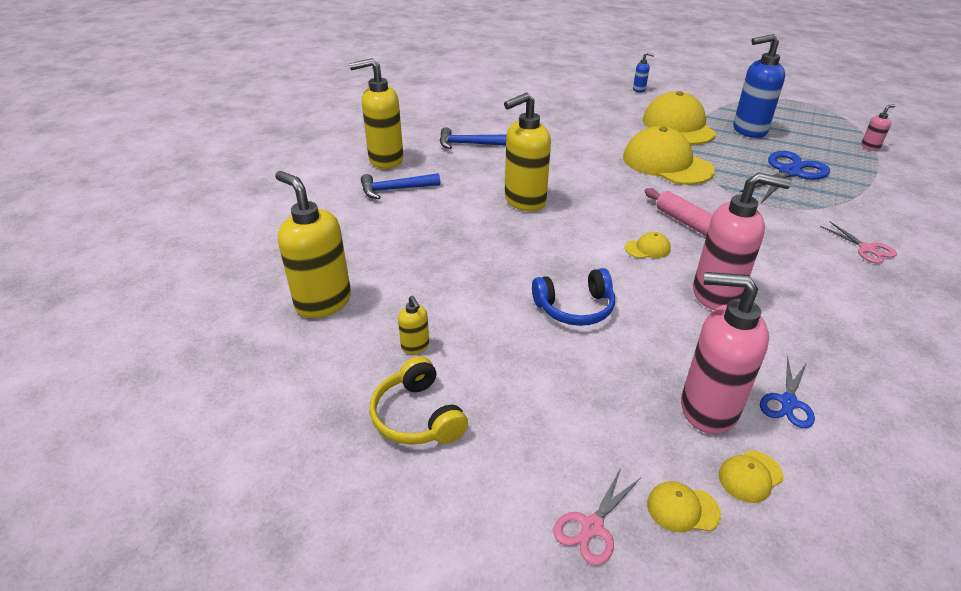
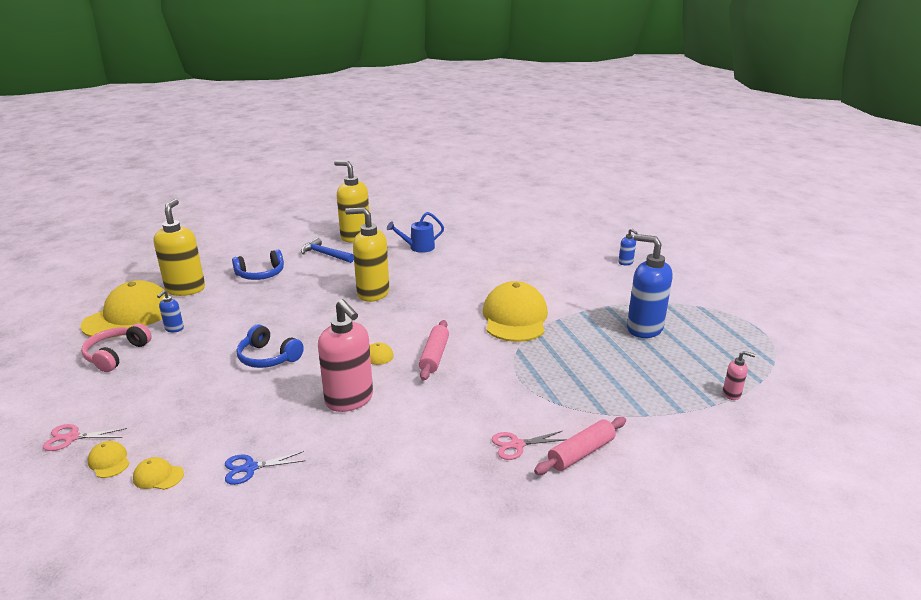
camera: 45 degrees right, 10 degrees down
yellow headphones [370,356,468,445] -> pink headphones [81,323,152,372]
yellow soap dispenser [398,296,429,354] -> blue soap dispenser [157,290,184,332]
blue hammer [440,127,507,149] -> blue watering can [387,212,444,253]
yellow cap [643,91,716,145] -> yellow cap moved to [80,280,169,338]
pink soap dispenser [681,272,769,434] -> none
blue scissors [739,151,830,203] -> none
pink scissors [820,222,897,263] -> pink scissors turned 60 degrees clockwise [492,431,567,460]
none -> blue headphones [232,250,284,280]
none -> pink rolling pin [534,417,626,475]

